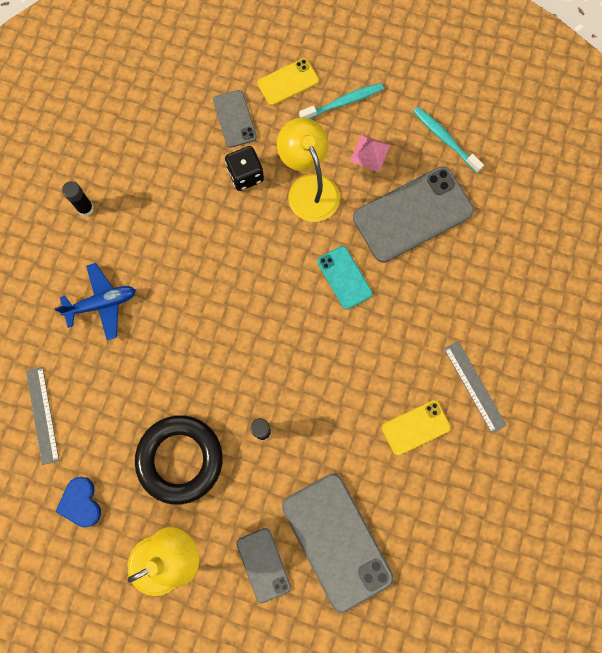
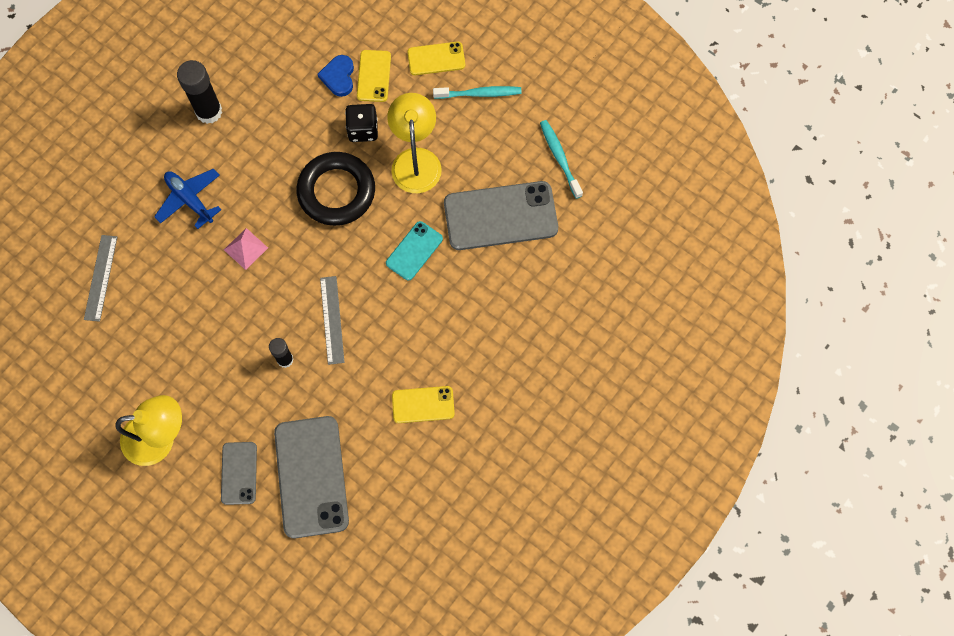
camera: 20 degrees right, 5 degrees down
blue plane [55,263,136,341] -> blue plane turned 135 degrees counterclockwise [154,168,221,229]
blue heart [56,477,101,527] -> blue heart moved to [318,55,354,97]
black glue stick [62,181,94,216] -> black glue stick [177,60,222,124], size x1.71
black ring [135,415,223,505] -> black ring moved to [296,152,375,226]
grey phone [213,90,257,148] -> yellow phone [357,50,391,102]
turquoise phone [317,246,372,309] -> turquoise phone turned 45 degrees clockwise [386,221,443,281]
pink pyramid [350,134,390,172] -> pink pyramid moved to [224,228,268,270]
grey ruler [444,341,507,433] -> grey ruler moved to [320,276,345,365]

